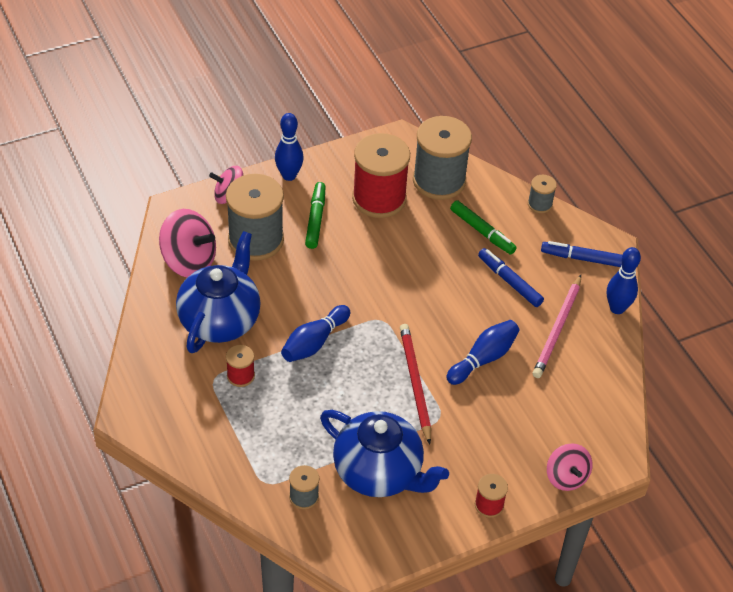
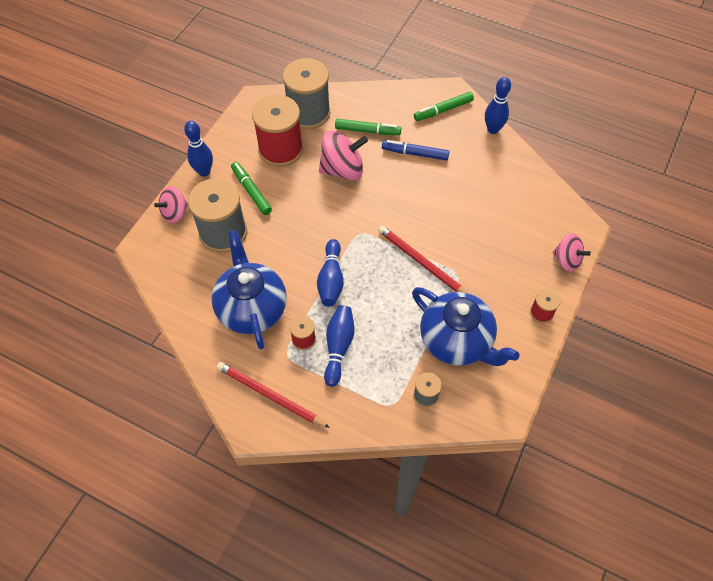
camera: 35 degrees left, 10 degrees up
pink spinning top [159,209,216,277] -> pink spinning top moved to [319,130,368,180]
blue teapot [320,410,449,497] -> blue teapot turned 45 degrees clockwise [412,287,520,366]
blue bowling pin [446,320,520,385] -> blue bowling pin moved to [324,305,354,387]
grey spool [528,175,557,213] -> none
pink pencil [533,275,581,378] -> none
blue marker [541,241,622,267] -> green marker [414,92,474,121]
none -> red pencil [216,362,330,428]

